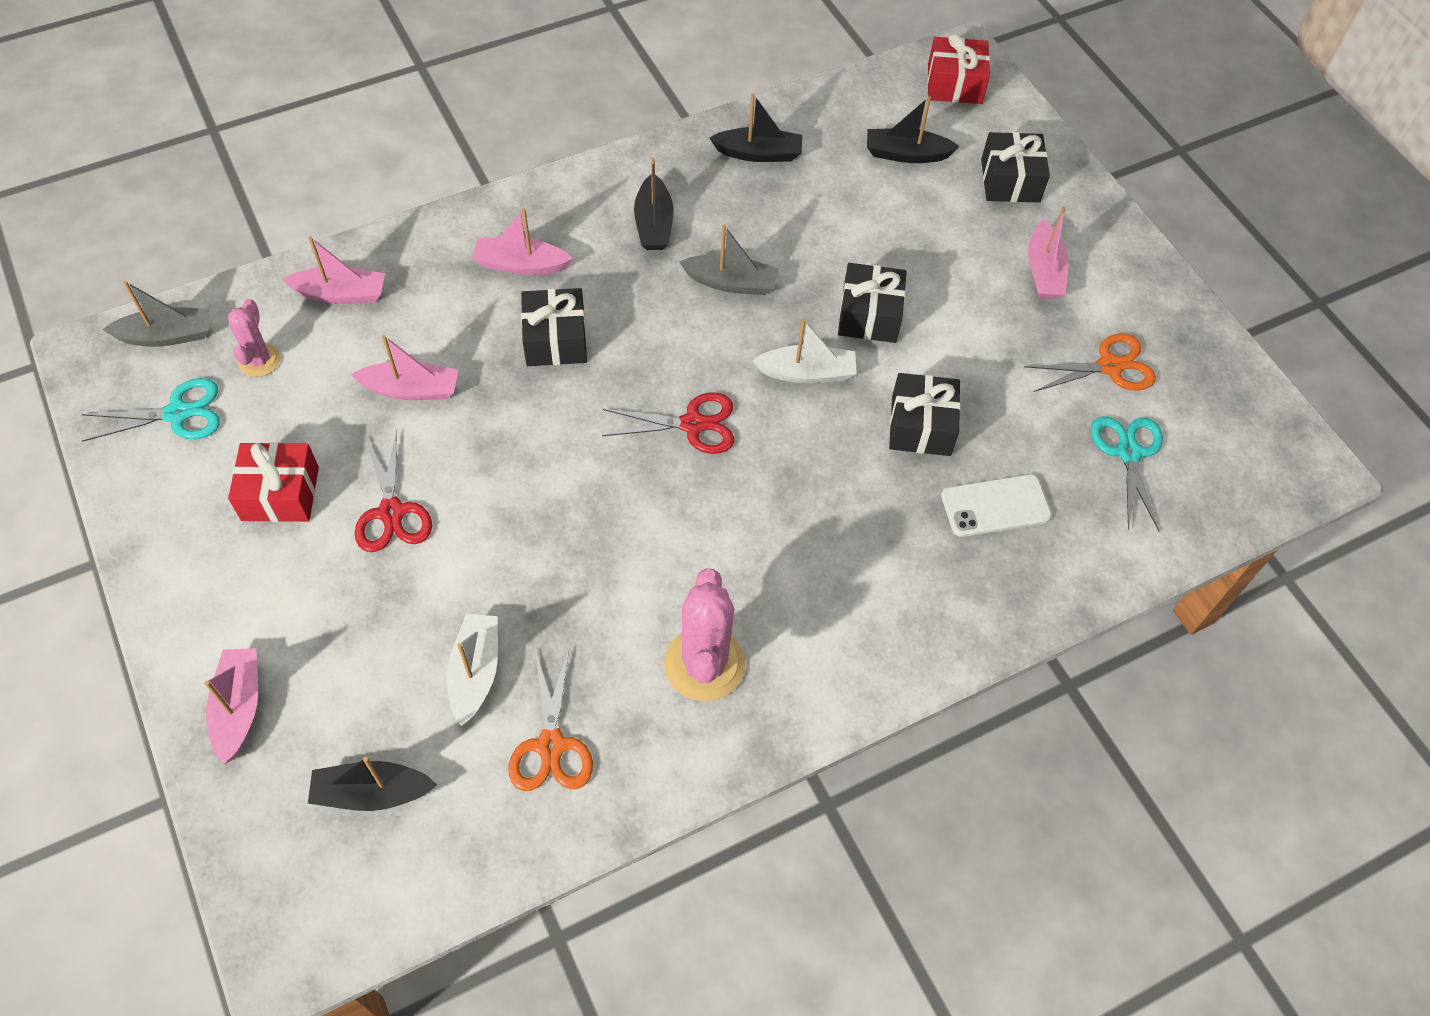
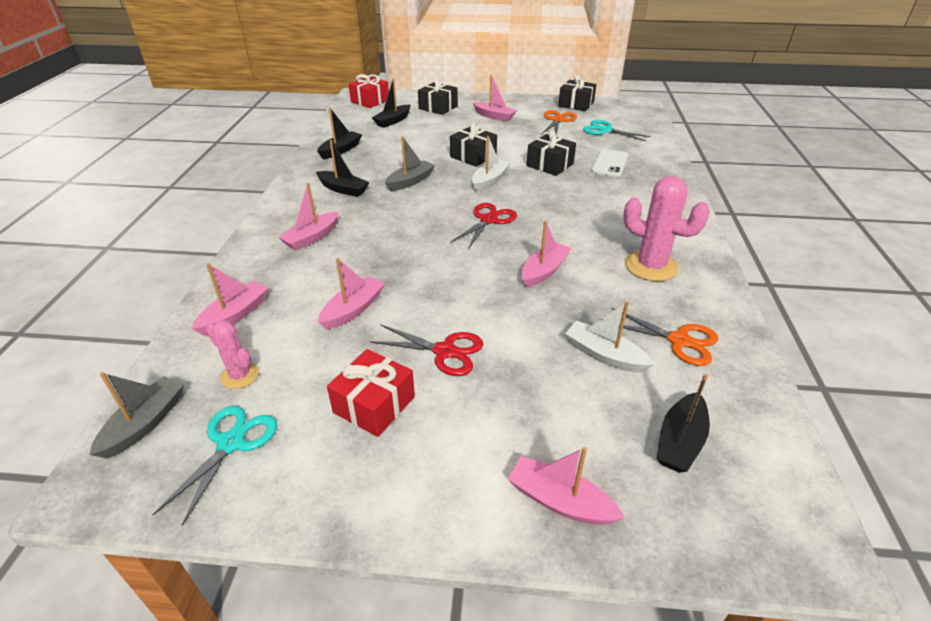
camera: 55 degrees left, 20 degrees down
black gift [521,288,587,366] -> black gift moved to [558,75,597,111]
none -> pink boat [521,221,572,288]

